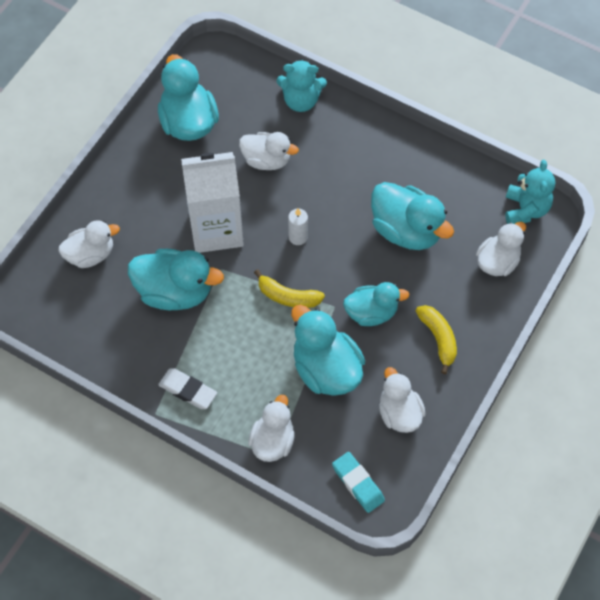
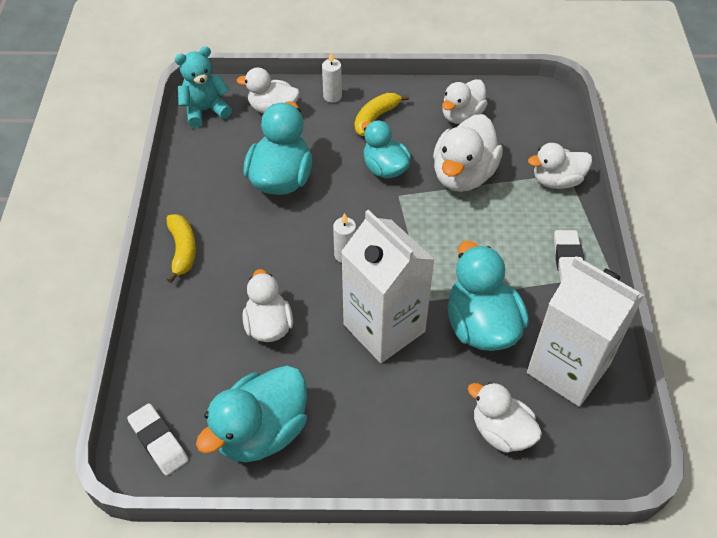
camera: 120 degrees left, 10 degrees down
yellow banana [254,269,325,308] -> yellow banana moved to [166,214,196,283]
turquoise teddy bear [277,59,327,112] -> none
turquoise duck [291,305,365,396] -> white duck [433,114,503,192]
turquoise eraser [332,452,385,513] -> none
none -> white eraser [127,403,188,476]
none -> white candle [322,52,342,103]
none -> white carton [527,256,644,407]

